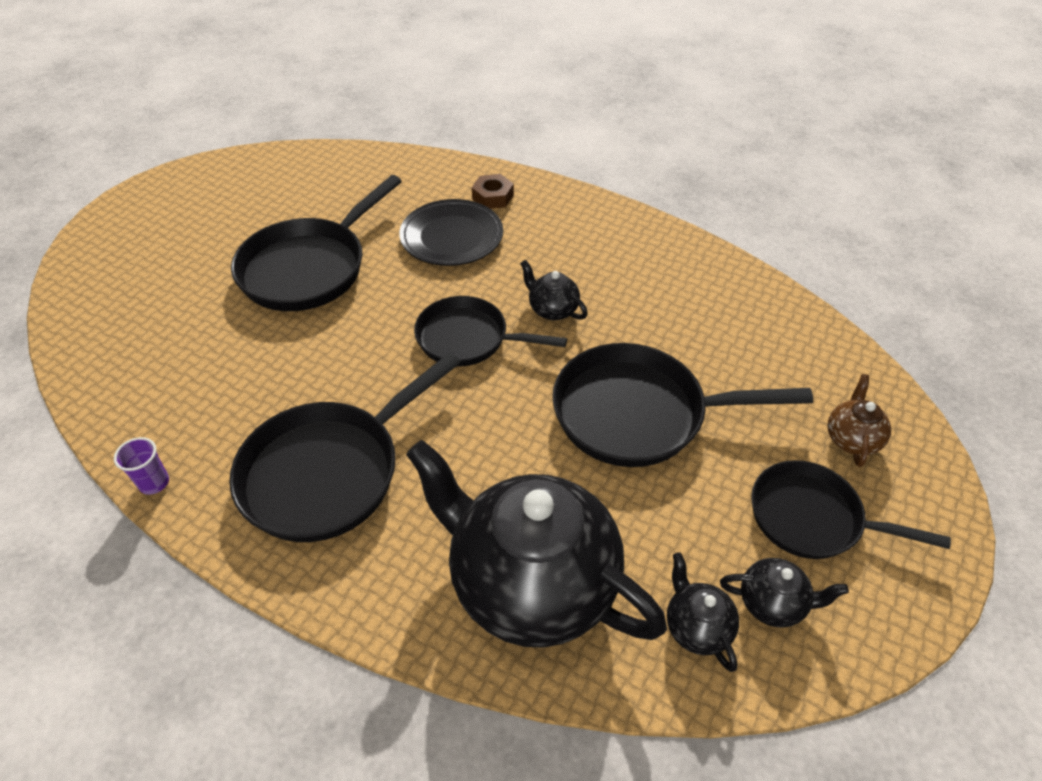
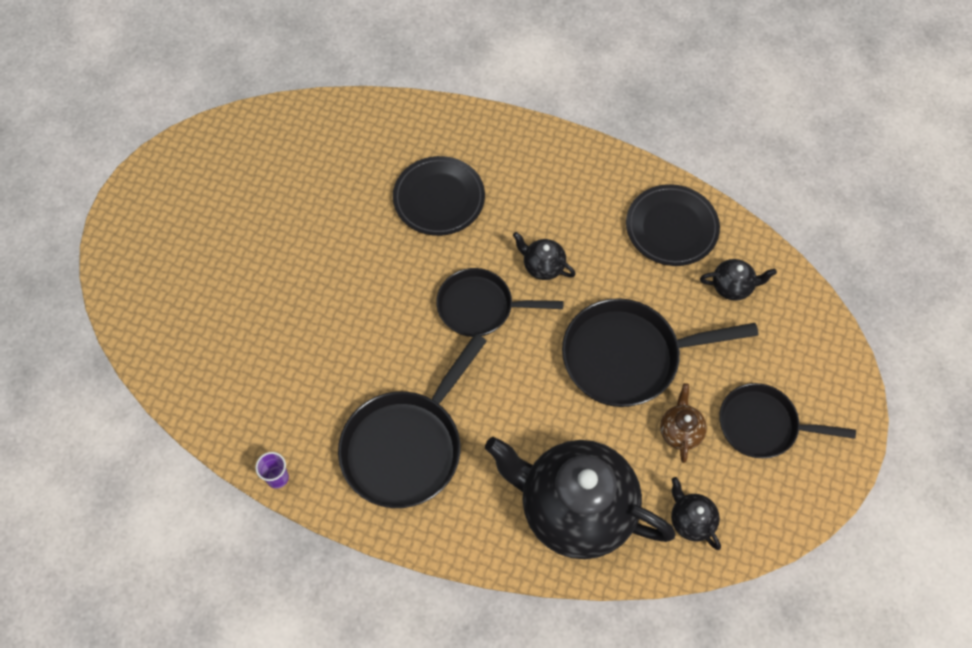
camera: 10 degrees left, 15 degrees up
black pan [231,175,402,311] -> none
brown nut [472,174,514,209] -> none
black teapot [720,558,849,628] -> black teapot moved to [700,259,777,301]
brown teapot [828,374,891,467] -> brown teapot moved to [660,383,707,463]
none -> black plate [626,184,720,266]

